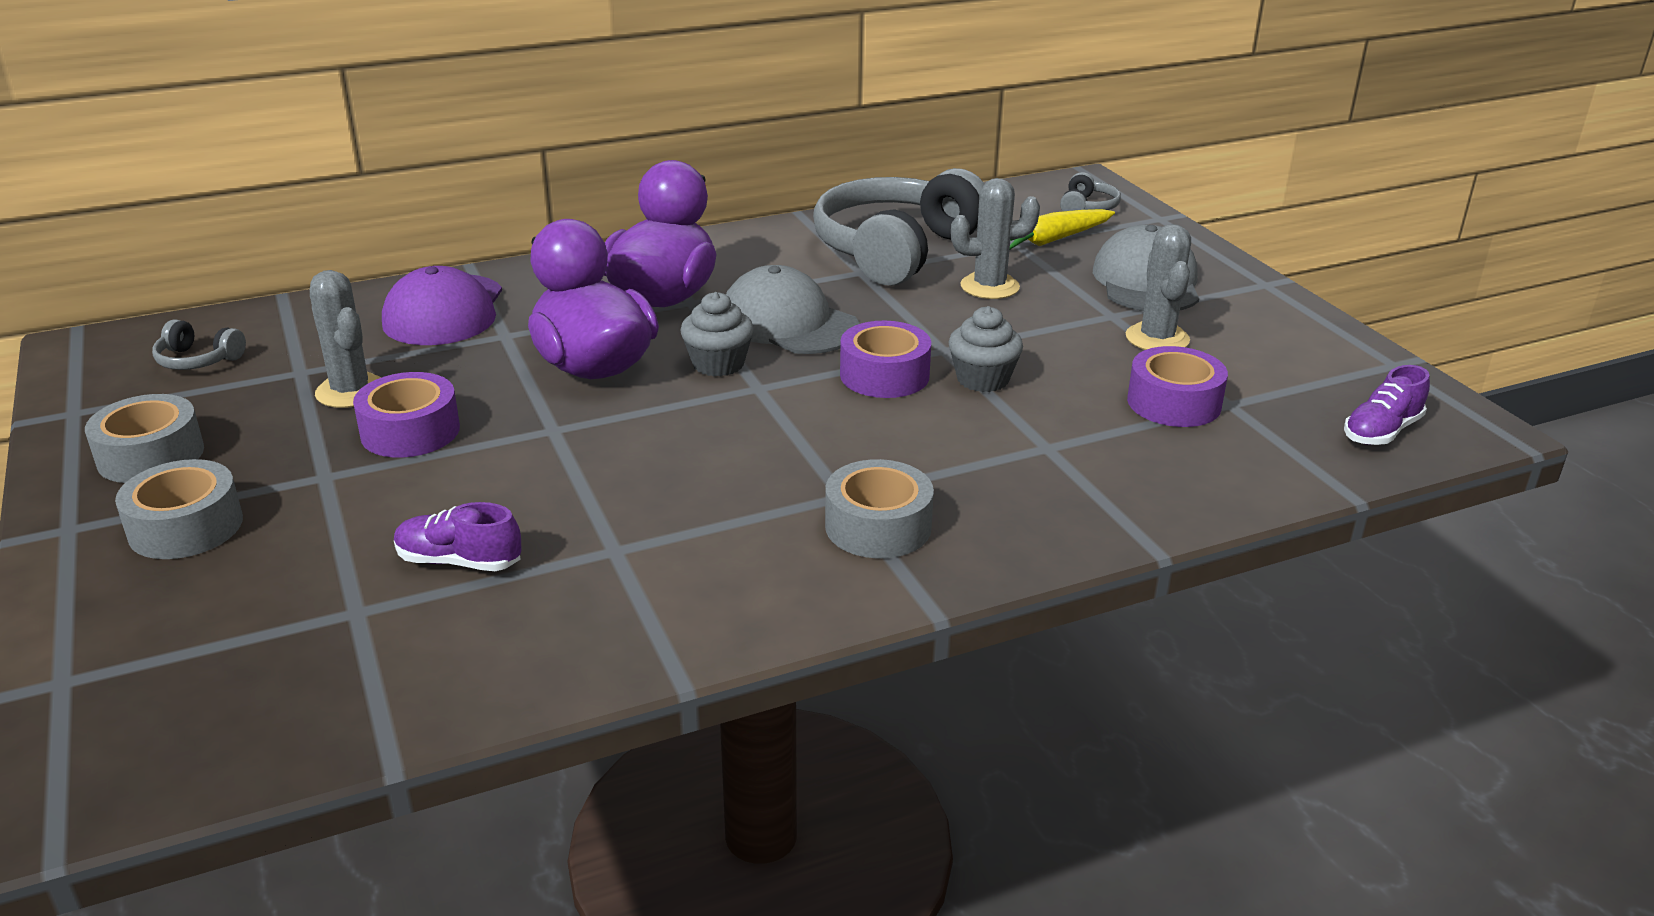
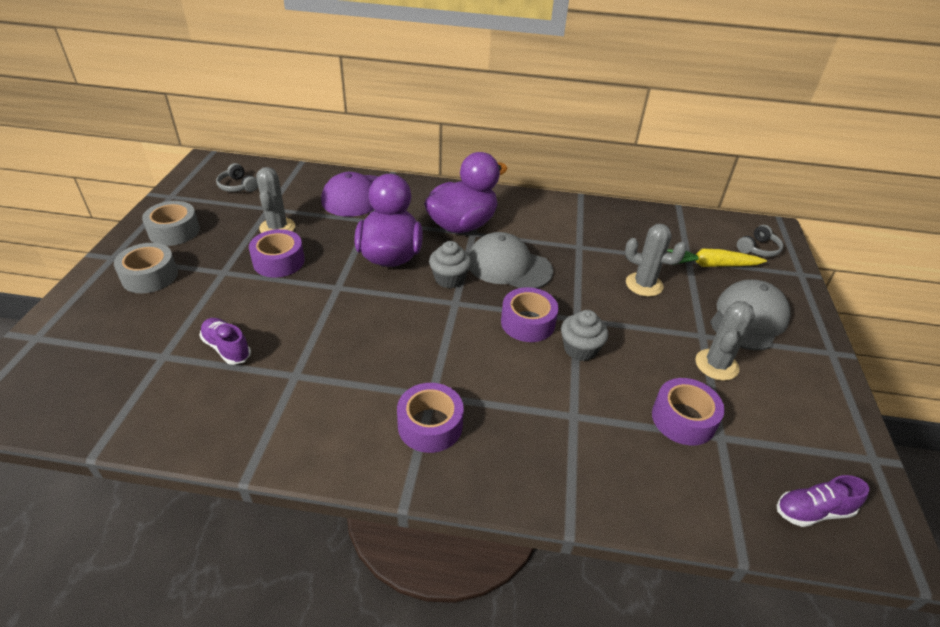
camera: 30 degrees right, 10 degrees up
grey cap [726,265,860,354] -> grey cap turned 45 degrees counterclockwise [469,232,553,289]
grey headphones [813,168,984,286] -> none
grey tape [825,459,934,558] -> purple tape [397,383,464,453]

